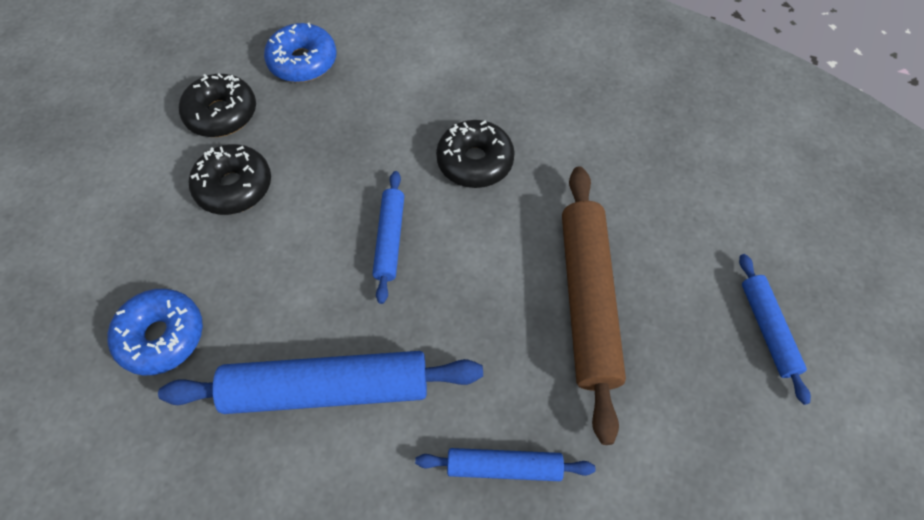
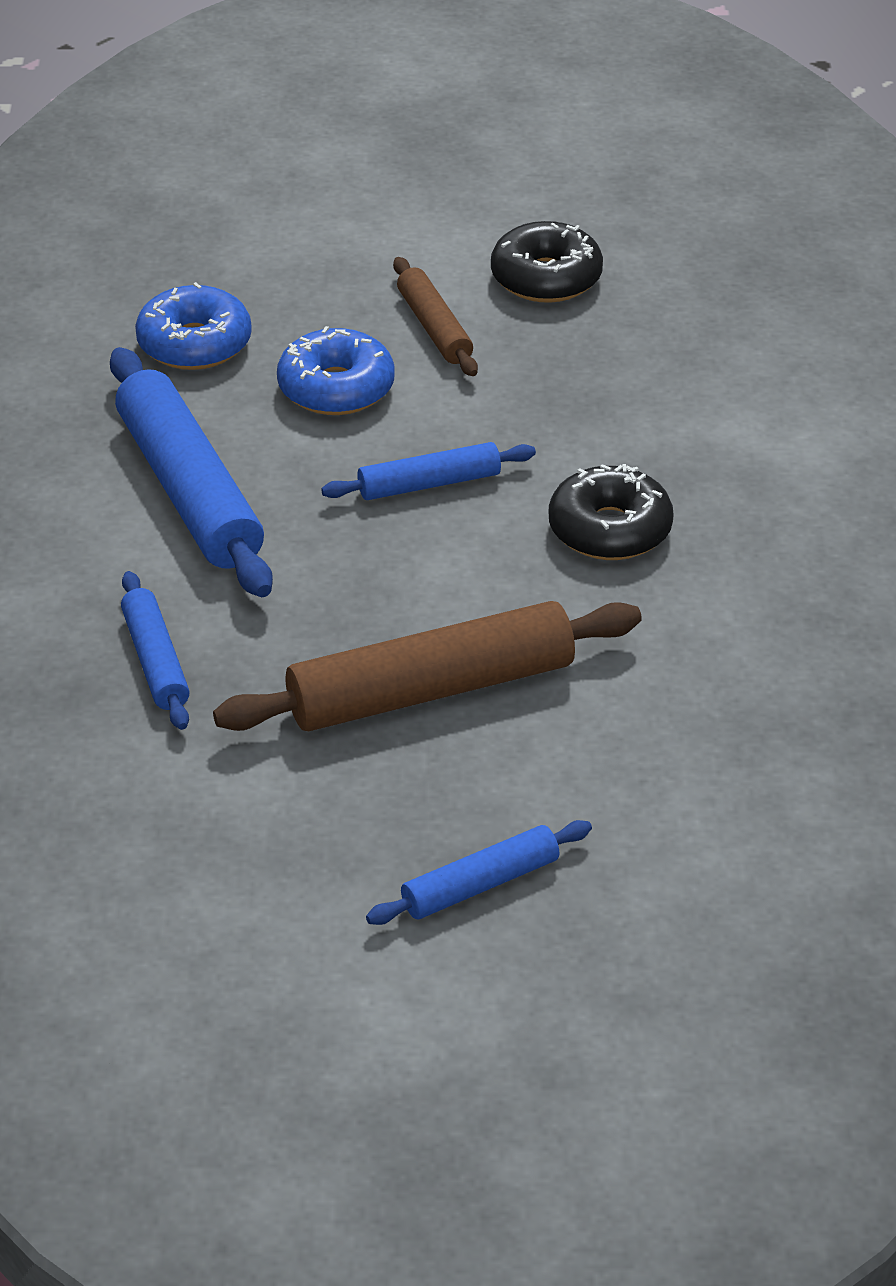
camera: 70 degrees right, 20 degrees down
black donut [189,144,271,215] -> brown rolling pin [393,257,478,376]
blue donut [264,23,336,82] -> blue donut moved to [277,326,395,415]

